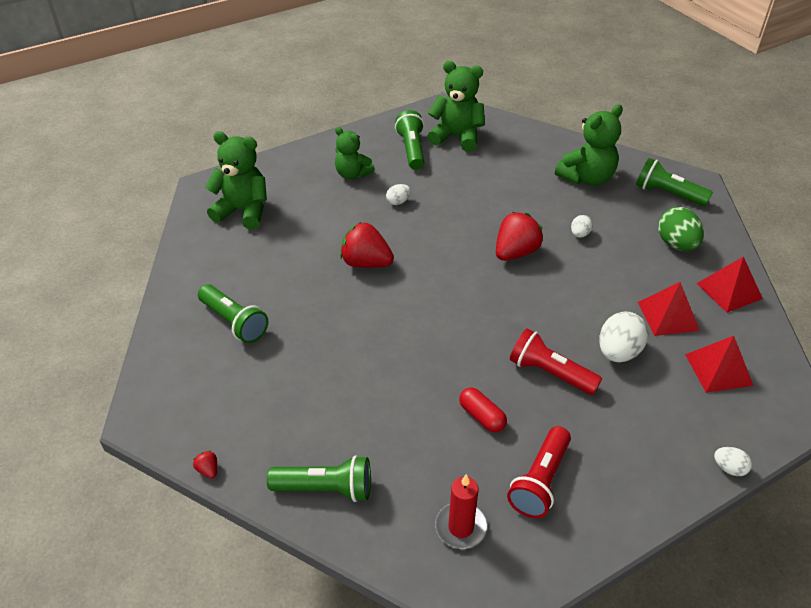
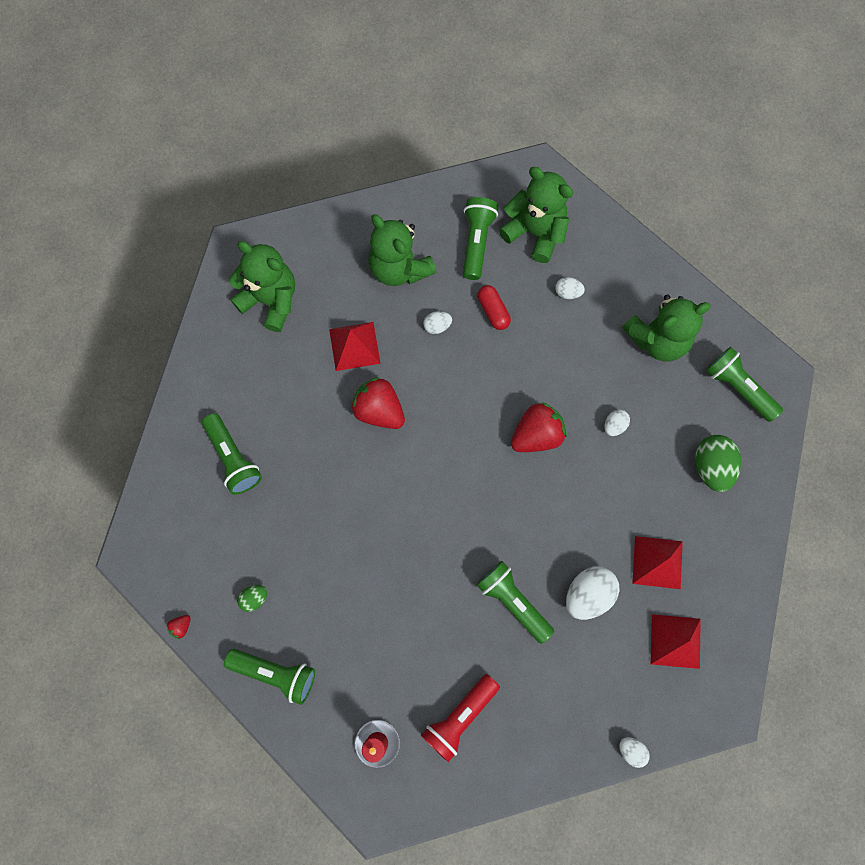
camera: 15 degrees right, 30 degrees up
red strawberry [193,450,217,479] -> red strawberry turned 120 degrees counterclockwise [166,615,191,639]
green teddy bear [335,127,375,179] -> green teddy bear [368,214,437,286], size x1.50
red capsule [459,387,507,432] -> red capsule moved to [478,285,511,330]
red flashlight [510,328,602,395] -> green flashlight [476,561,554,644]
red pyramid [697,256,763,313] -> red pyramid moved to [329,322,381,371]
none -> green egg [237,585,267,612]
none -> white egg [555,277,585,299]

